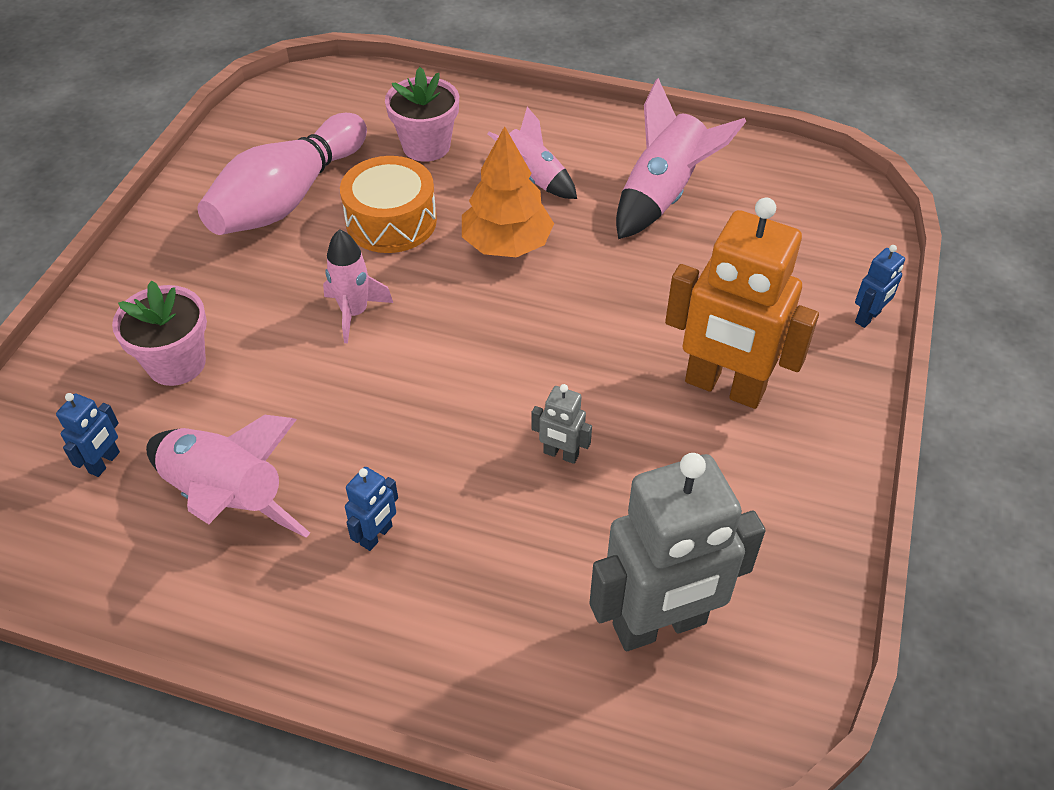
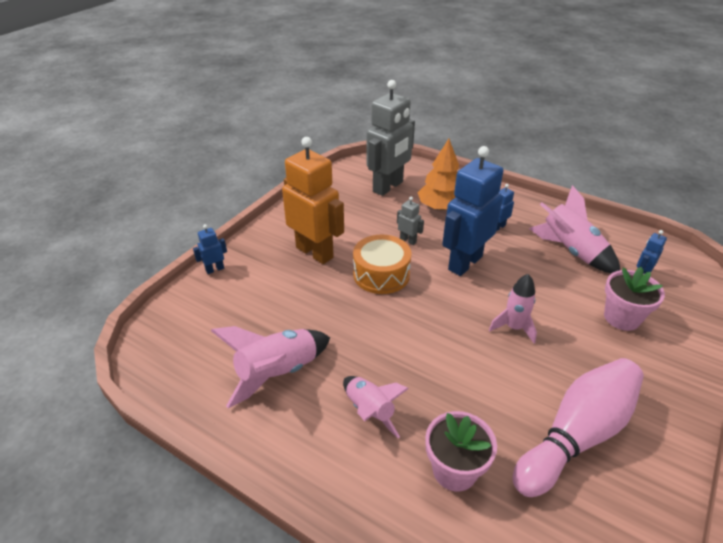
camera: 165 degrees left, 10 degrees down
orange drum [340,156,437,253] -> orange drum moved to [353,235,412,294]
orange tree [462,126,554,257] -> orange tree moved to [418,139,459,210]
grey robot [589,453,766,651] -> grey robot turned 135 degrees clockwise [366,80,415,196]
none -> blue robot [442,146,503,276]

